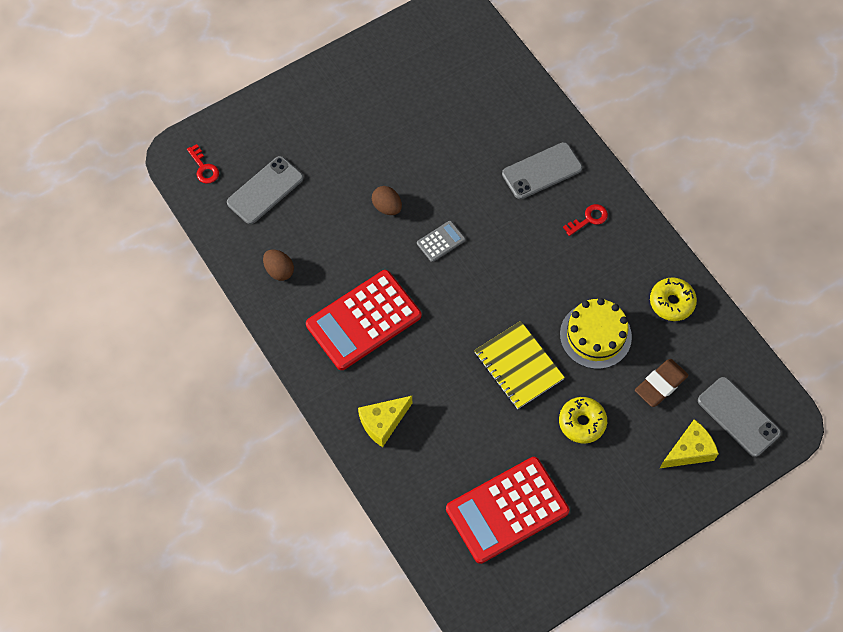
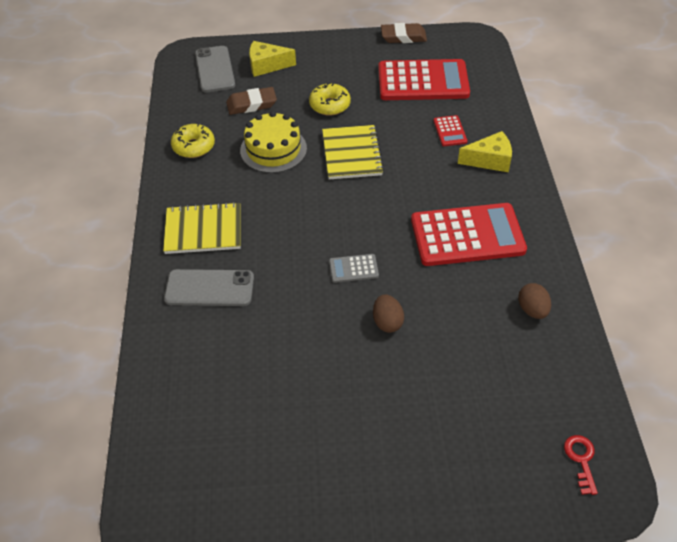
camera: 150 degrees left, 15 degrees down
grey phone [227,156,303,224] -> none
red key [563,204,608,236] -> yellow notebook [163,202,240,254]
none -> brown eraser [381,23,427,43]
none -> red calculator [433,115,467,146]

